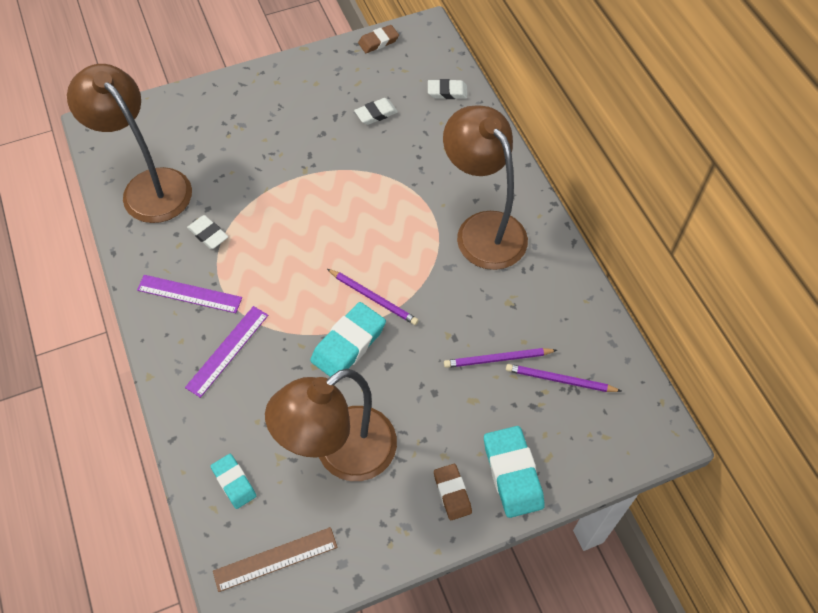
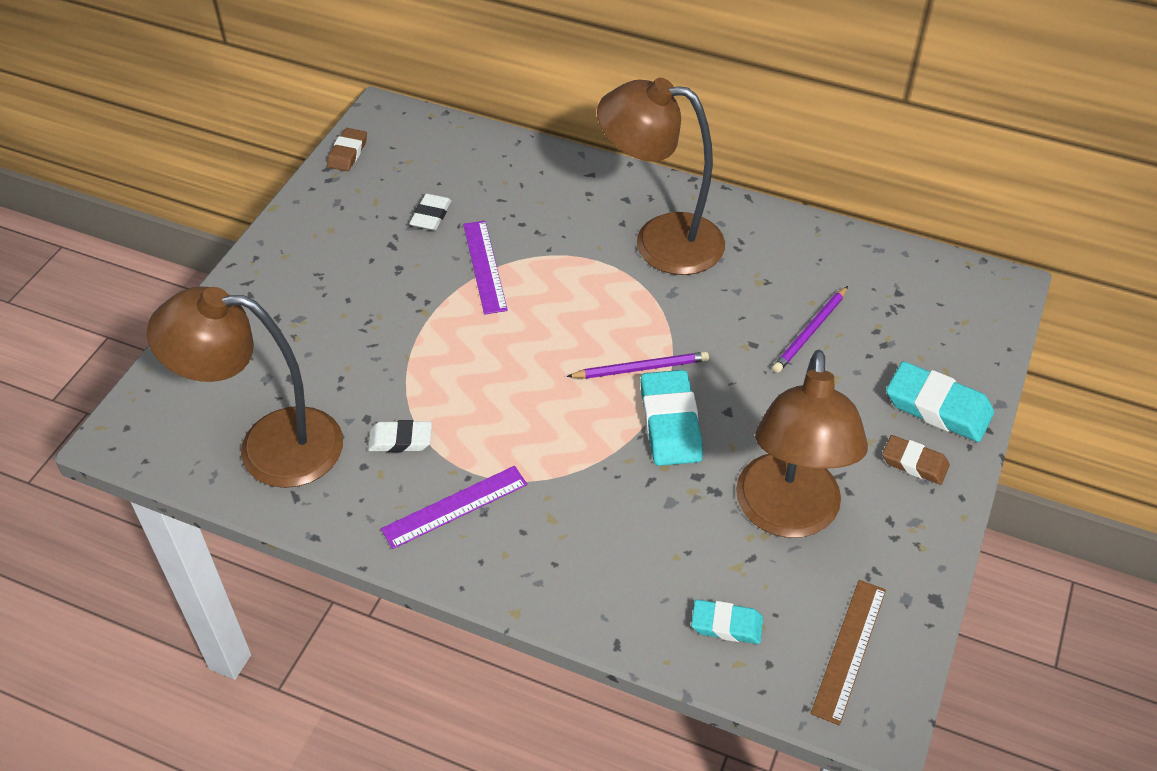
camera: 45 degrees left, 10 degrees down
purple ruler [185,306,268,398] -> purple ruler moved to [463,221,508,315]
white eraser [428,79,468,99] -> none
purple pencil [506,364,622,392] -> none

